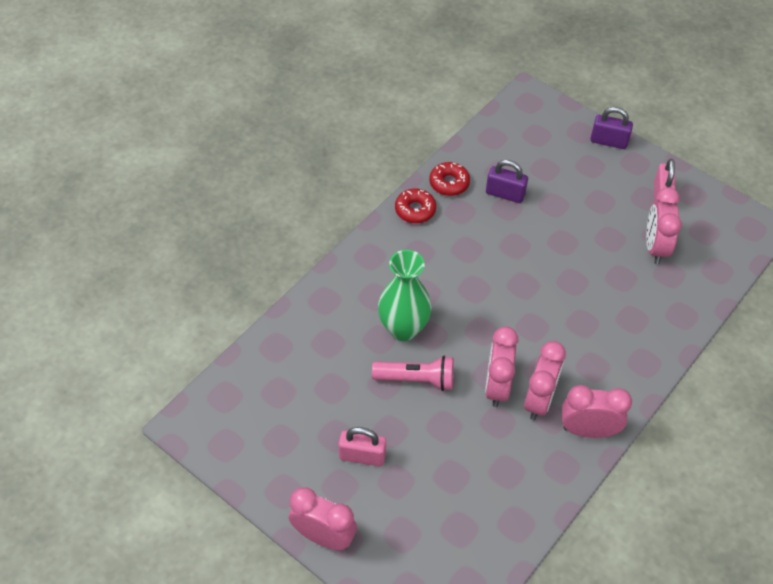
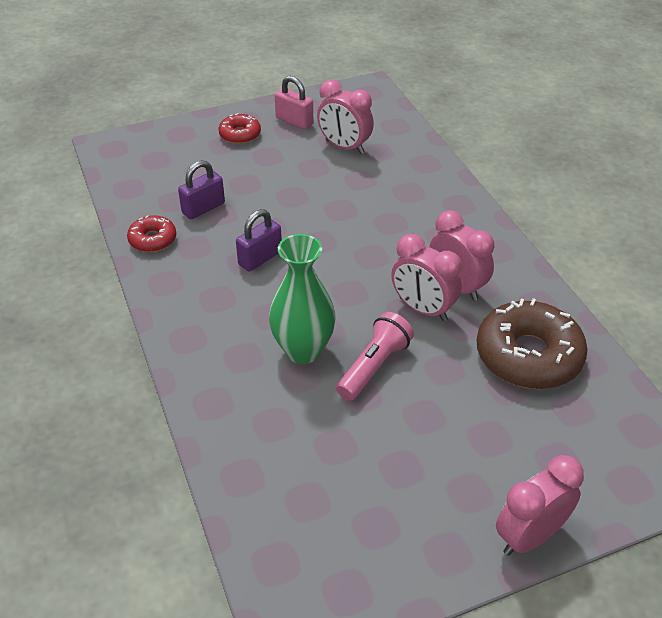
camera: 60 degrees left, 10 degrees down
pink padlock [339,427,386,467] -> none
red donut [395,188,436,223] -> red donut moved to [218,113,261,144]
pink clock [562,385,632,438] -> none
purple padlock [590,107,633,149] -> purple padlock moved to [236,209,282,272]
none -> brown donut [477,298,588,389]

